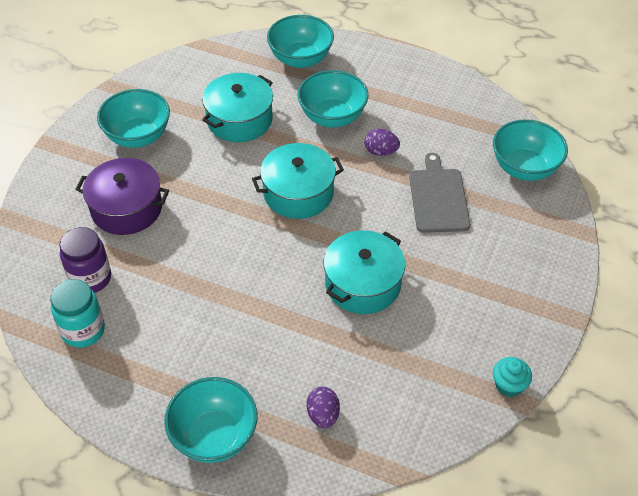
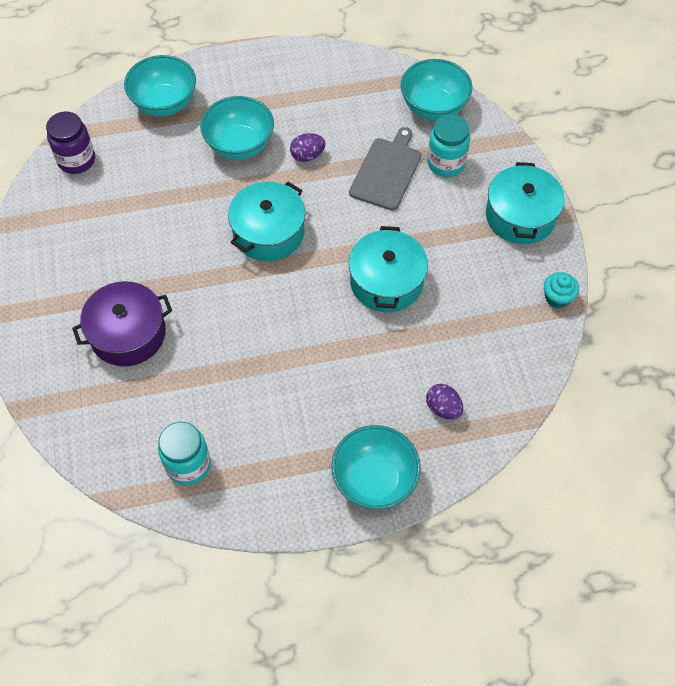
camera: 35 degrees left, 10 degrees up
purple jar [59,227,111,293] -> purple jar moved to [46,111,95,174]
turquoise bowl [97,89,170,148] -> none
turquoise pot [202,73,273,142] -> turquoise pot moved to [486,162,565,244]
grey cutting board [409,153,470,233] -> grey cutting board turned 60 degrees clockwise [349,127,421,211]
none -> turquoise jar [427,115,470,177]

